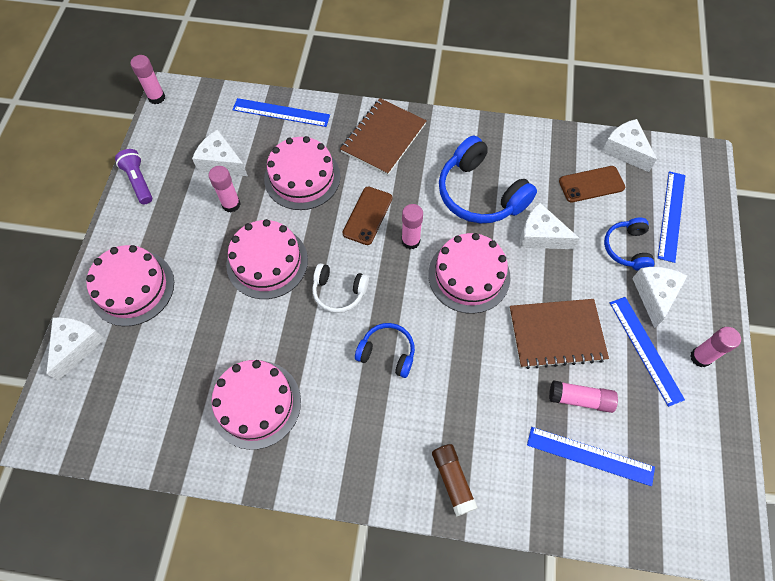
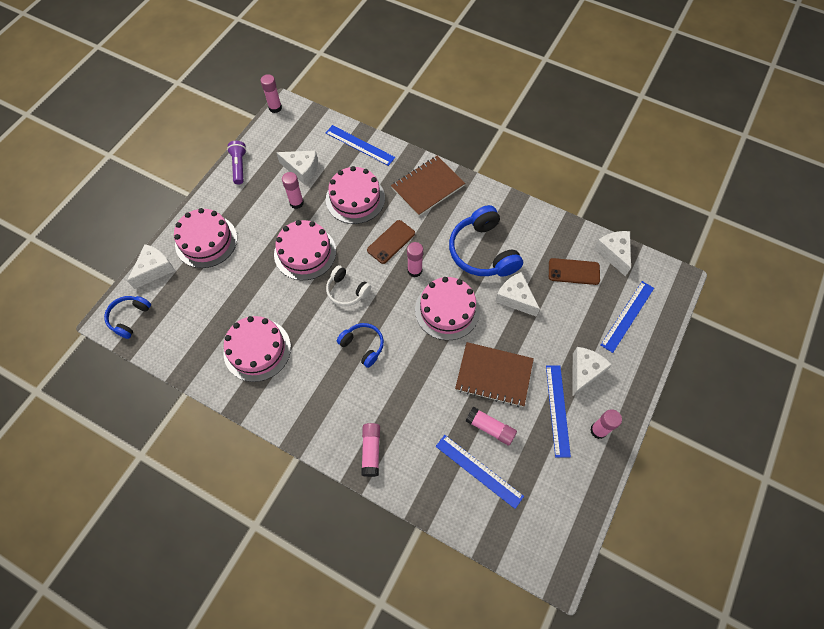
camera: 20 degrees right, 0 degrees up
white cheese [192,130,248,176] -> white cheese turned 150 degrees clockwise [276,151,318,185]
brown glue stick [432,444,478,517] -> pink glue stick [361,423,380,477]
blue headphones [604,218,654,271] -> blue headphones moved to [104,296,151,339]

